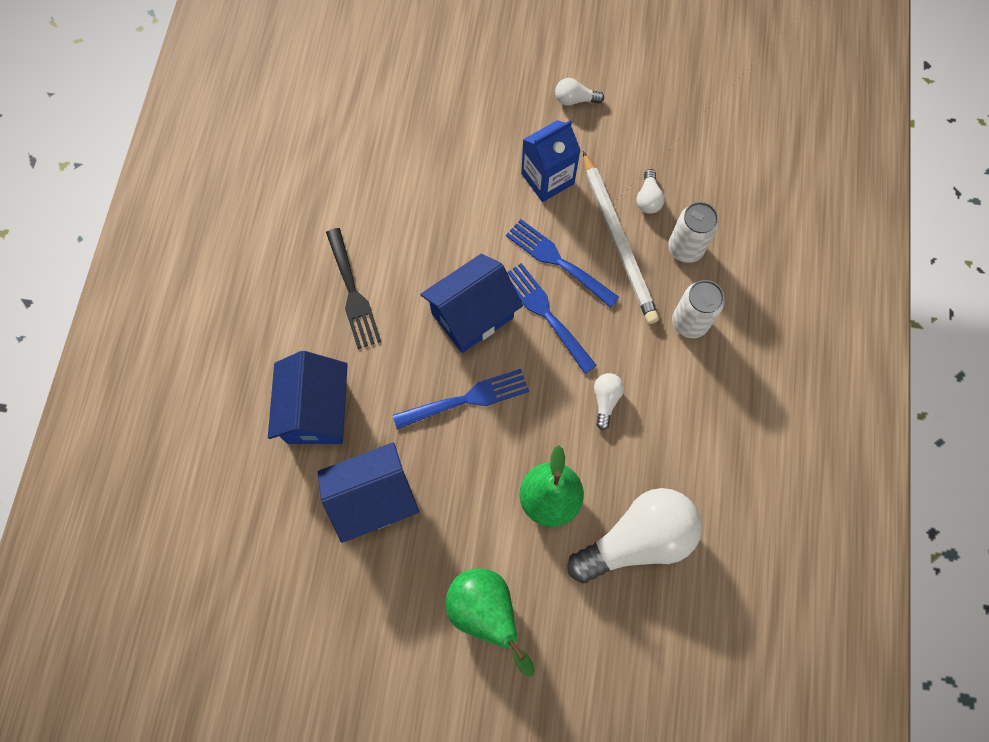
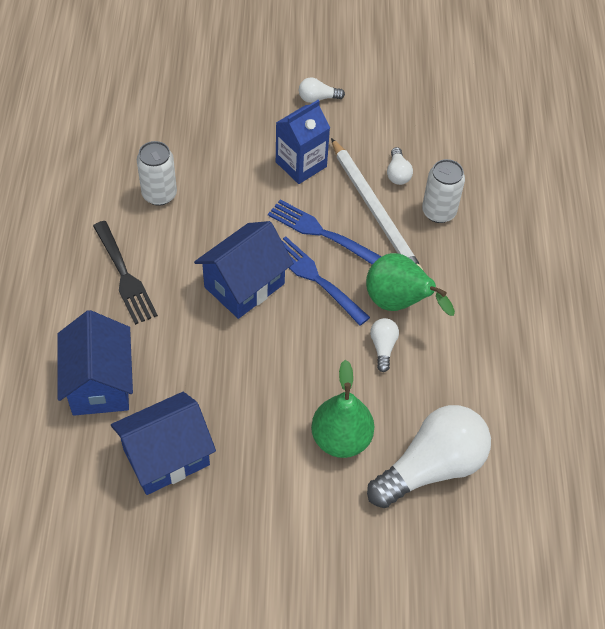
camera: 10 degrees left, 15 degrees down
blue fork [393,369,529,429] -> none
green pear [446,568,535,677] -> green pear moved to [366,253,455,316]
white can [672,280,725,338] -> white can moved to [137,141,177,206]

